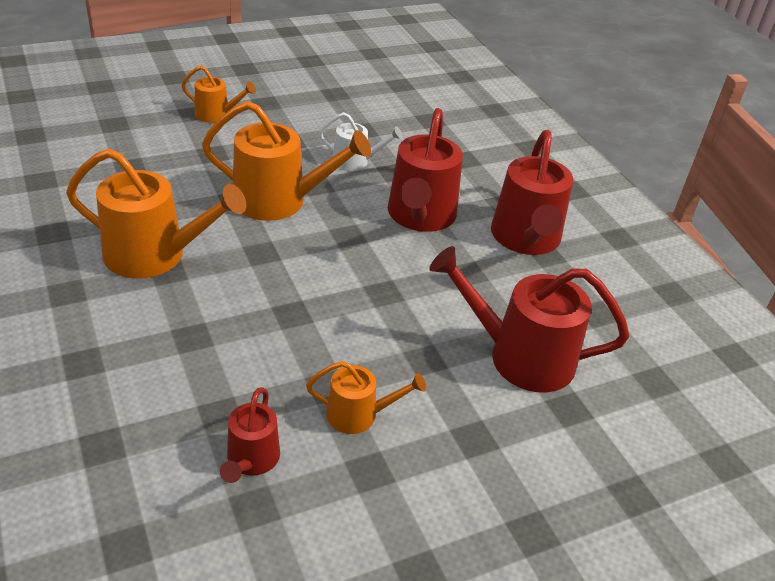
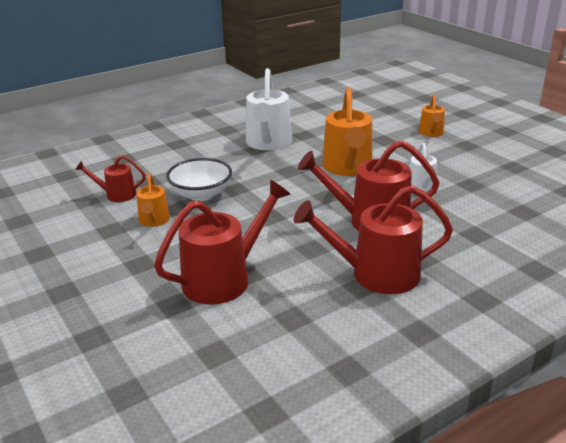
camera: 85 degrees right, 10 degrees down
orange watering can [66,148,246,278] -> white watering can [246,68,292,150]
red watering can [429,246,629,392] -> red watering can turned 45 degrees clockwise [154,180,291,305]
none -> white bowl [166,158,232,201]

